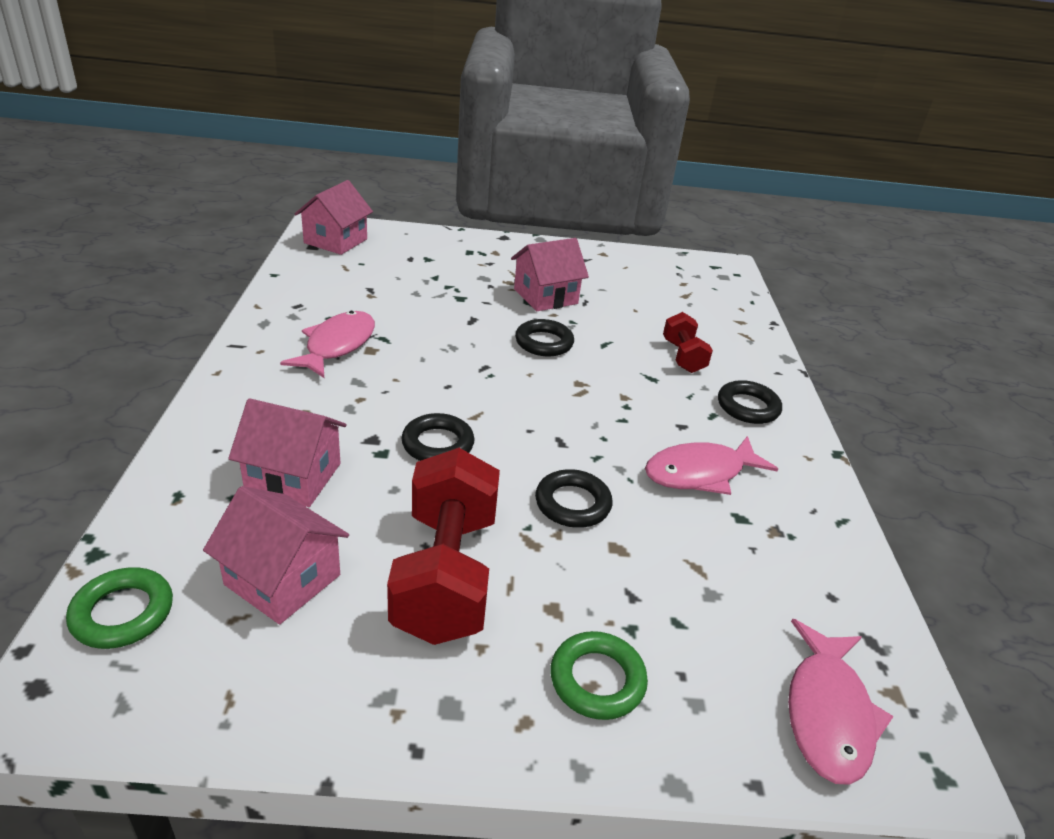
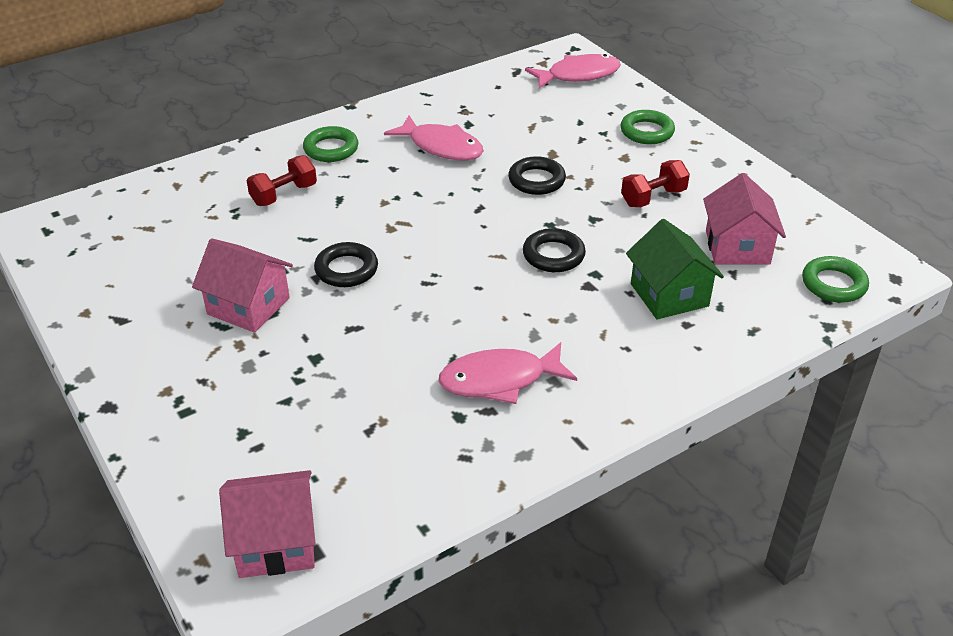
camera: 120 degrees left, 5 degrees up
pink house [228,398,346,507] -> green house [626,219,724,319]
red dumbbell [387,448,500,645] -> red dumbbell [621,160,690,207], size x0.53
black ring [718,380,782,424] -> green ring [303,126,359,162]

